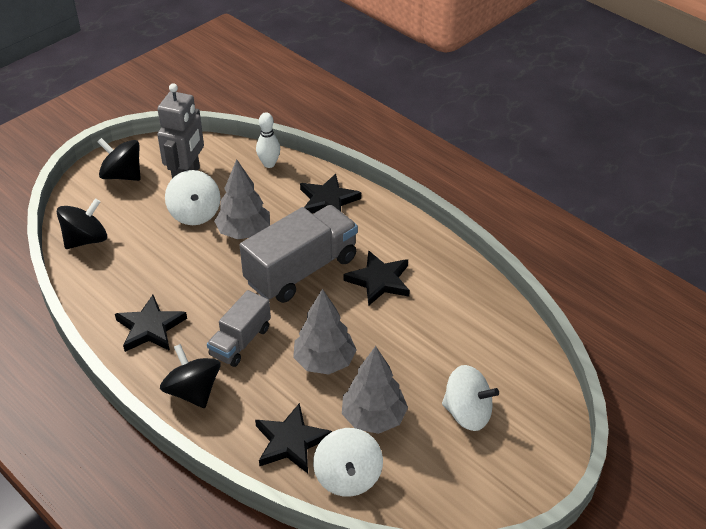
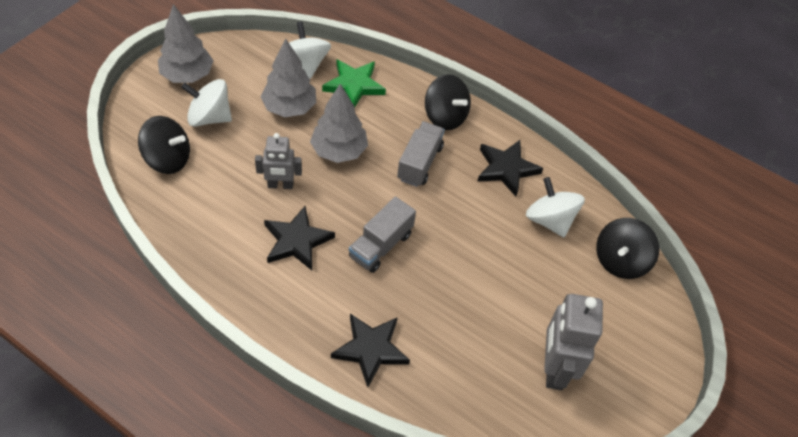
camera: 165 degrees right, 10 degrees up
black spinning top [98,138,141,181] -> black spinning top moved to [138,116,190,174]
white spinning top [165,170,220,225] -> white spinning top moved to [526,177,585,237]
grey tree [214,159,270,240] -> grey tree moved to [158,4,214,83]
grey truck [240,205,358,303] -> grey truck [349,196,416,273], size x0.58
black star [255,403,332,473] -> green star [322,59,386,108]
white bowling pin [256,112,280,168] -> none
none -> grey robot [255,133,302,189]

